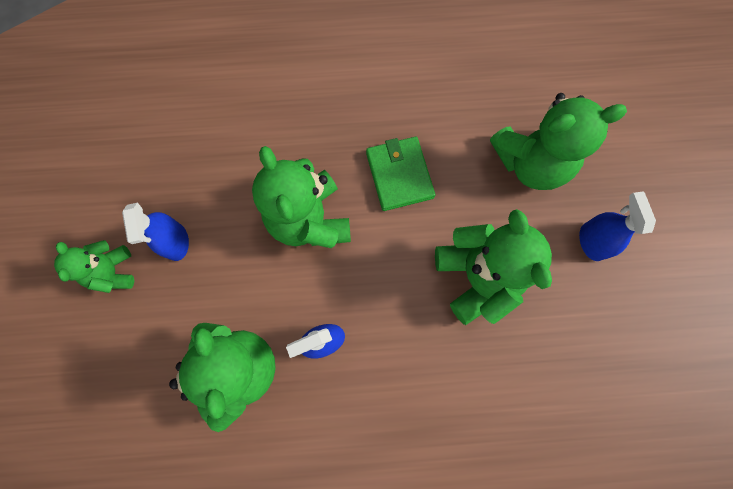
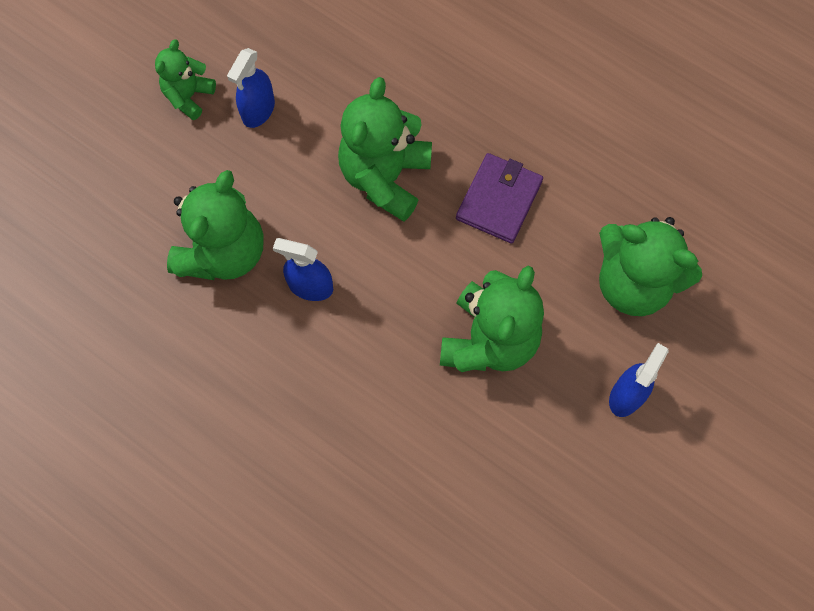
camera: 40 degrees right, 5 degrees down
green wallet [366,137,435,211] -> purple wallet [456,153,543,244]

